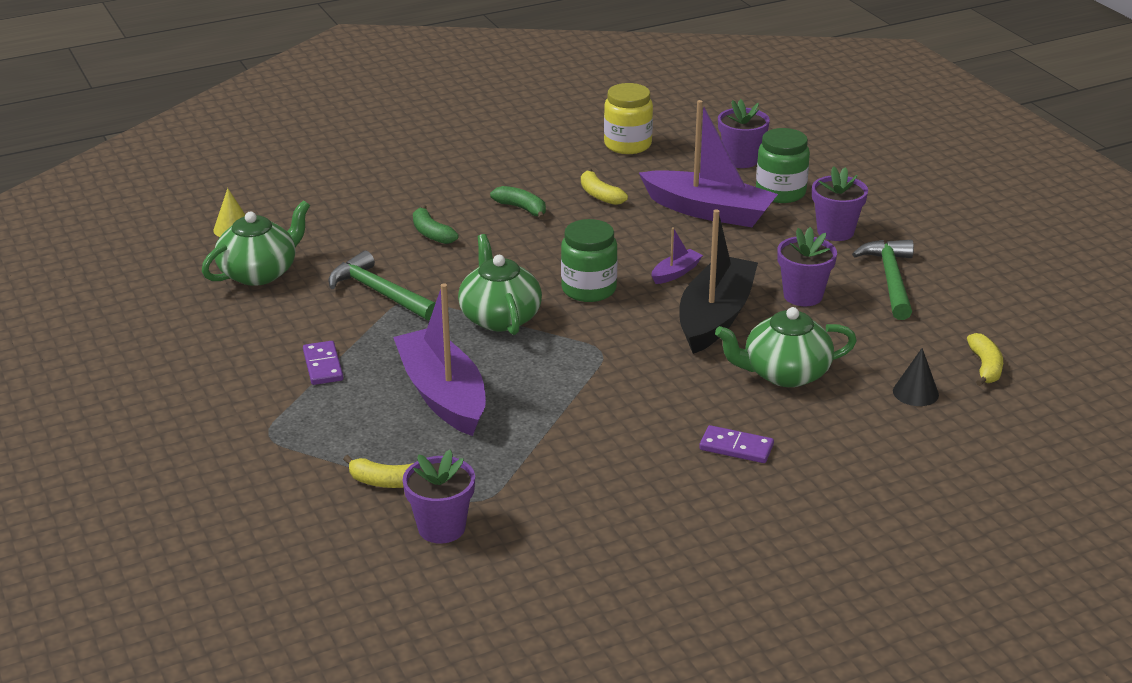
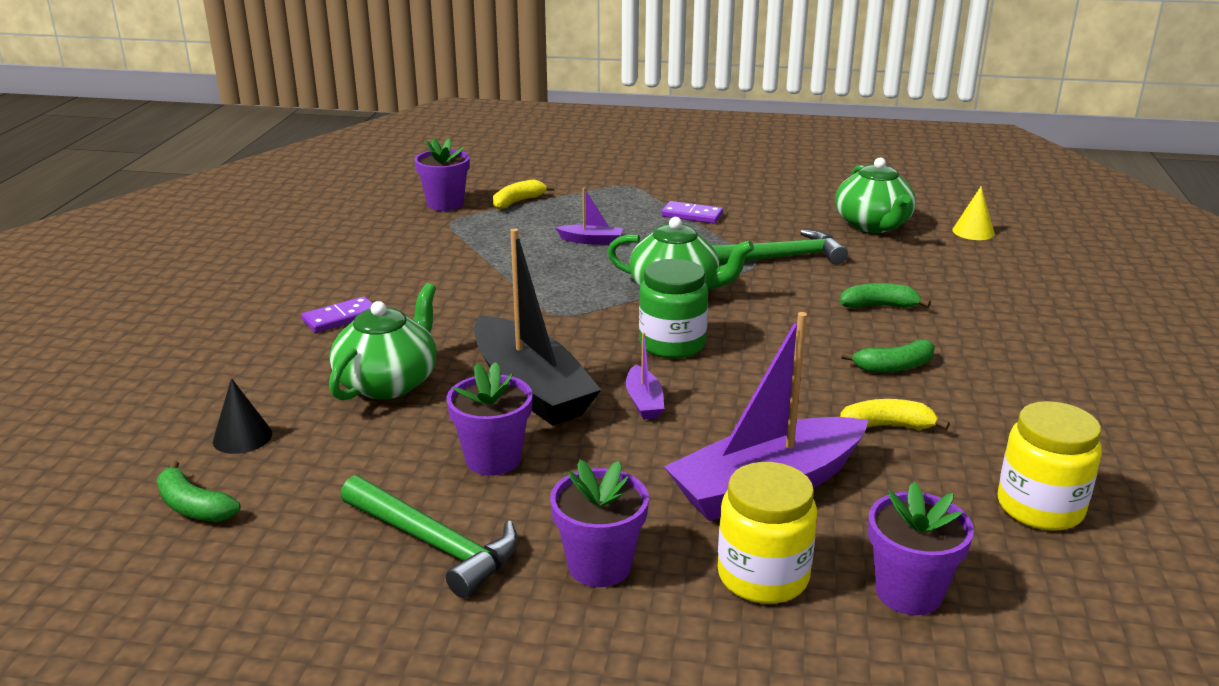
camera: 125 degrees right, 5 degrees down
purple boat [393,283,486,436] -> purple boat [555,188,623,245], size x0.44
green jar [756,128,810,203] -> yellow jar [718,462,817,604]
yellow banana [967,333,1003,386] -> green banana [157,461,241,522]

